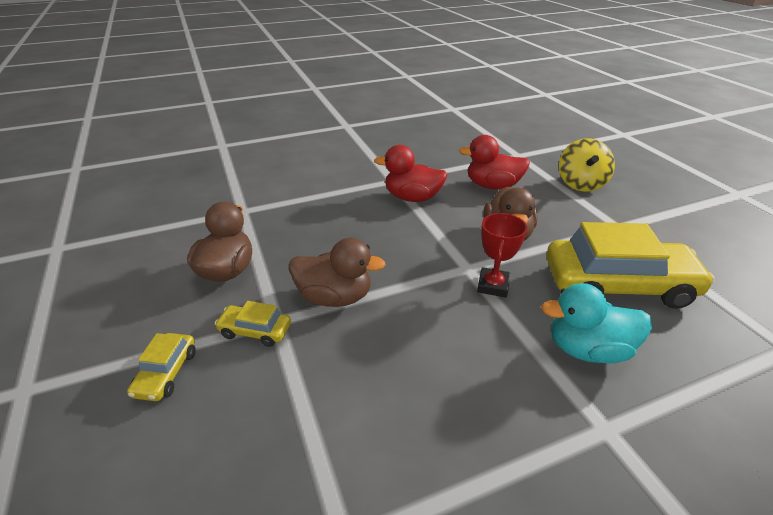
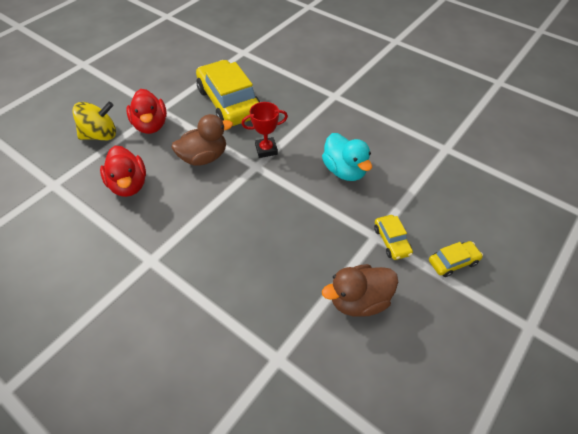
camera: 120 degrees left, 15 degrees up
brown duck [289,238,386,307] -> none
red duck [374,145,447,202] -> red duck moved to [126,89,167,134]
turquoise duck [541,283,652,363] -> turquoise duck moved to [322,133,372,181]

